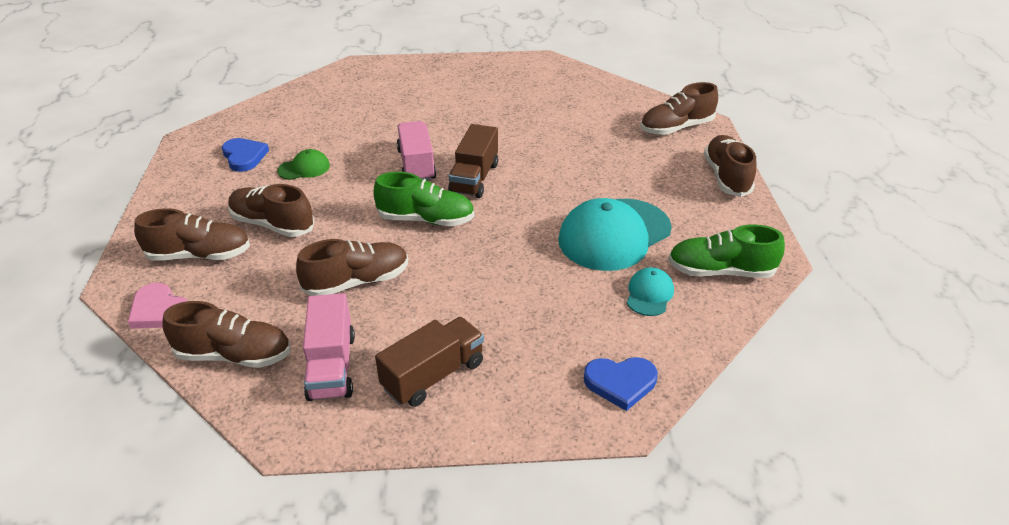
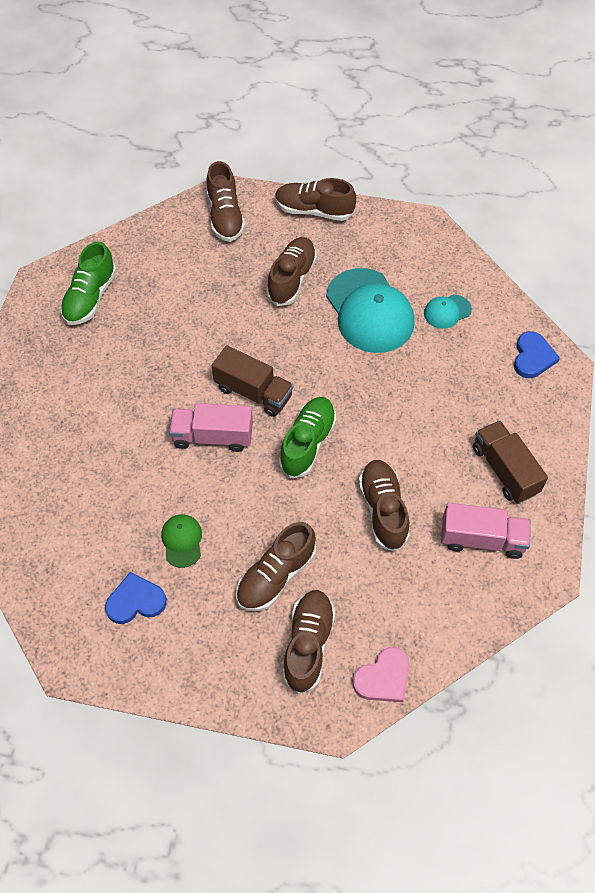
camera: 75 degrees left, 20 degrees up
brown shoe [162,301,291,368] -> brown shoe moved to [266,237,317,306]
turquoise cap [627,267,674,316] -> turquoise cap turned 60 degrees counterclockwise [424,294,472,329]
green shoe [668,224,785,278] -> green shoe moved to [60,242,117,325]

